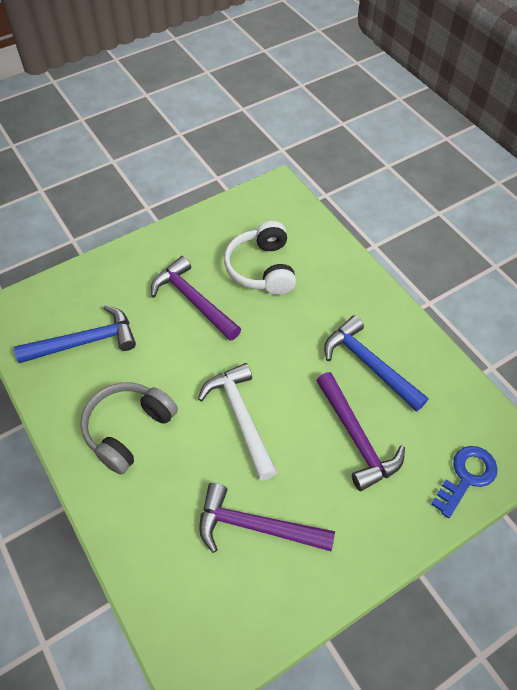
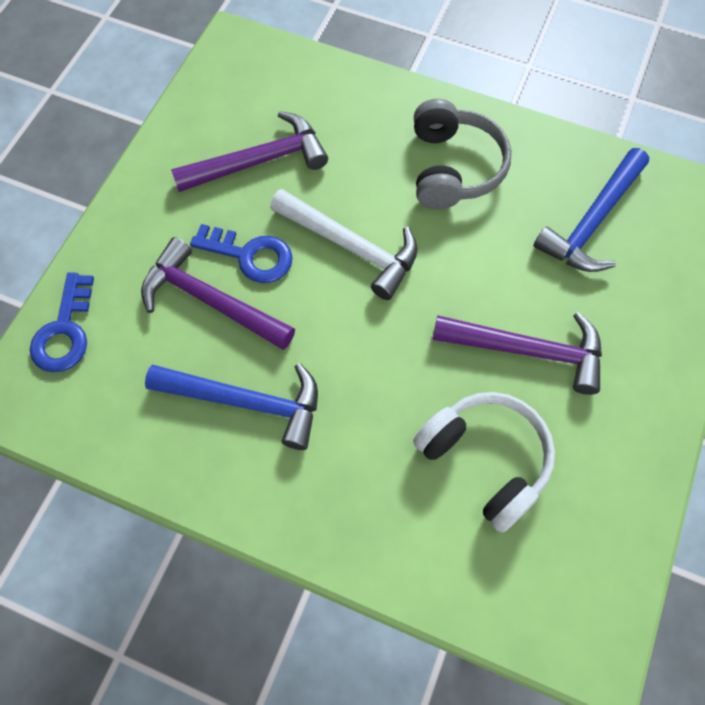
camera: 145 degrees right, 10 degrees up
none -> blue key [190,224,293,283]

